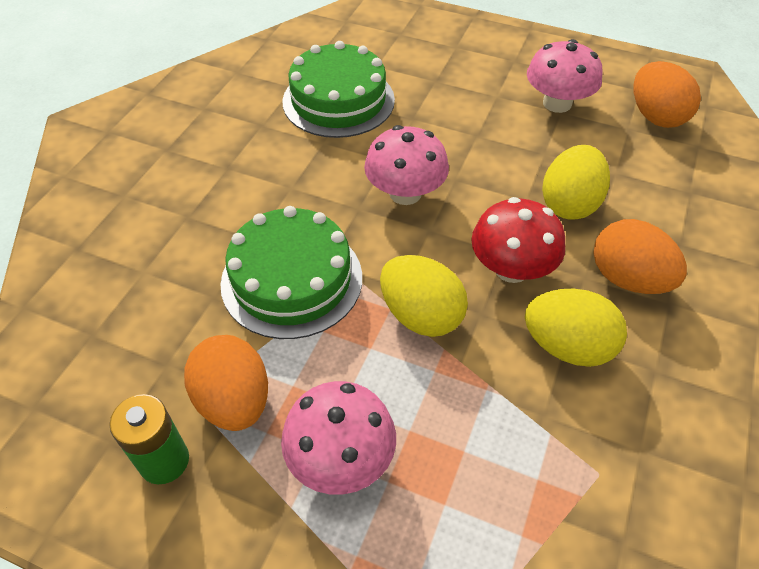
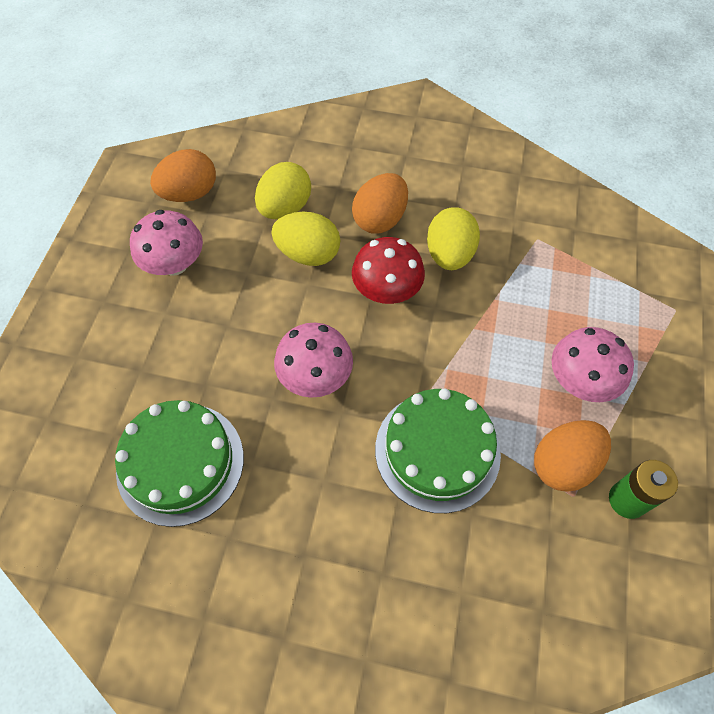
camera: 100 degrees left, 10 degrees up
yellow egg [380,255,468,337] -> yellow egg moved to [255,162,311,219]

